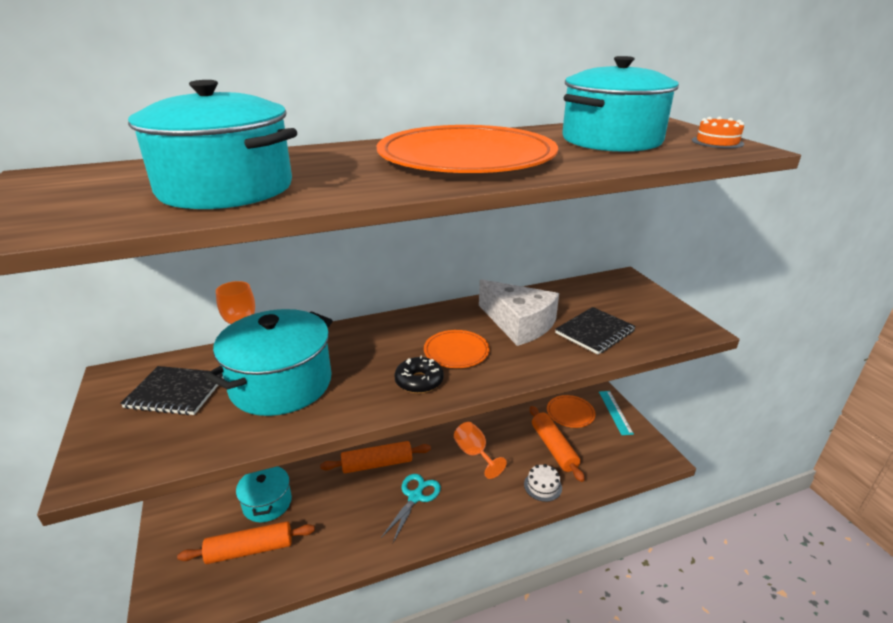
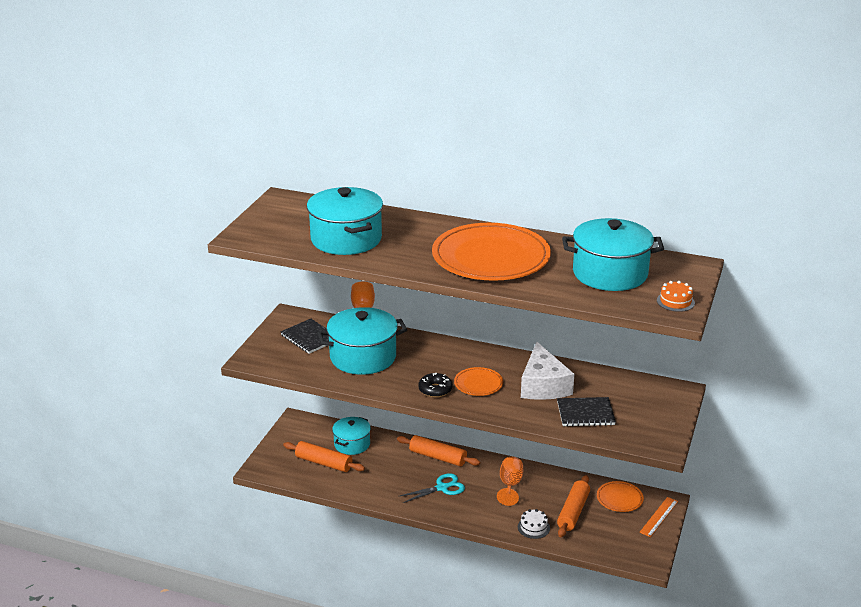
camera: 40 degrees right, 0 degrees up
turquoise ruler [599,391,634,435] -> orange ruler [639,497,678,537]

